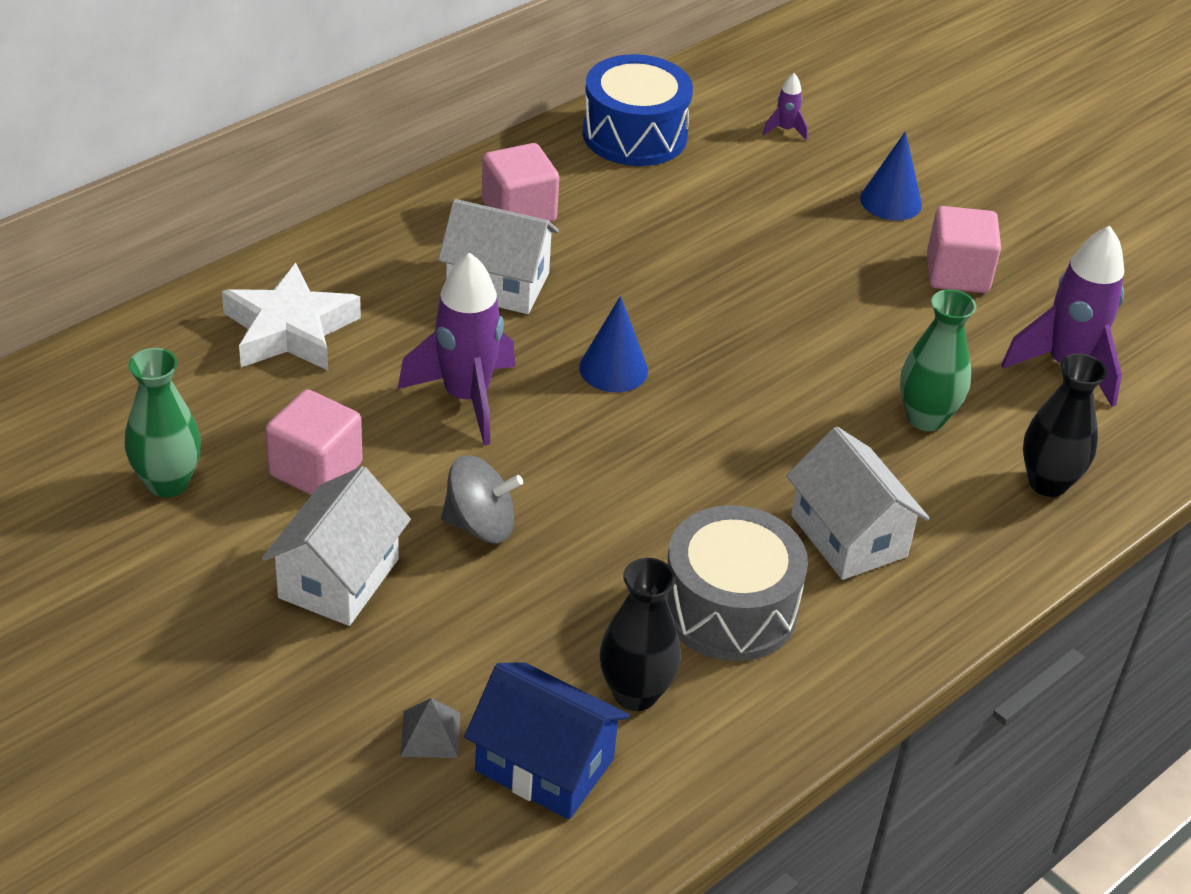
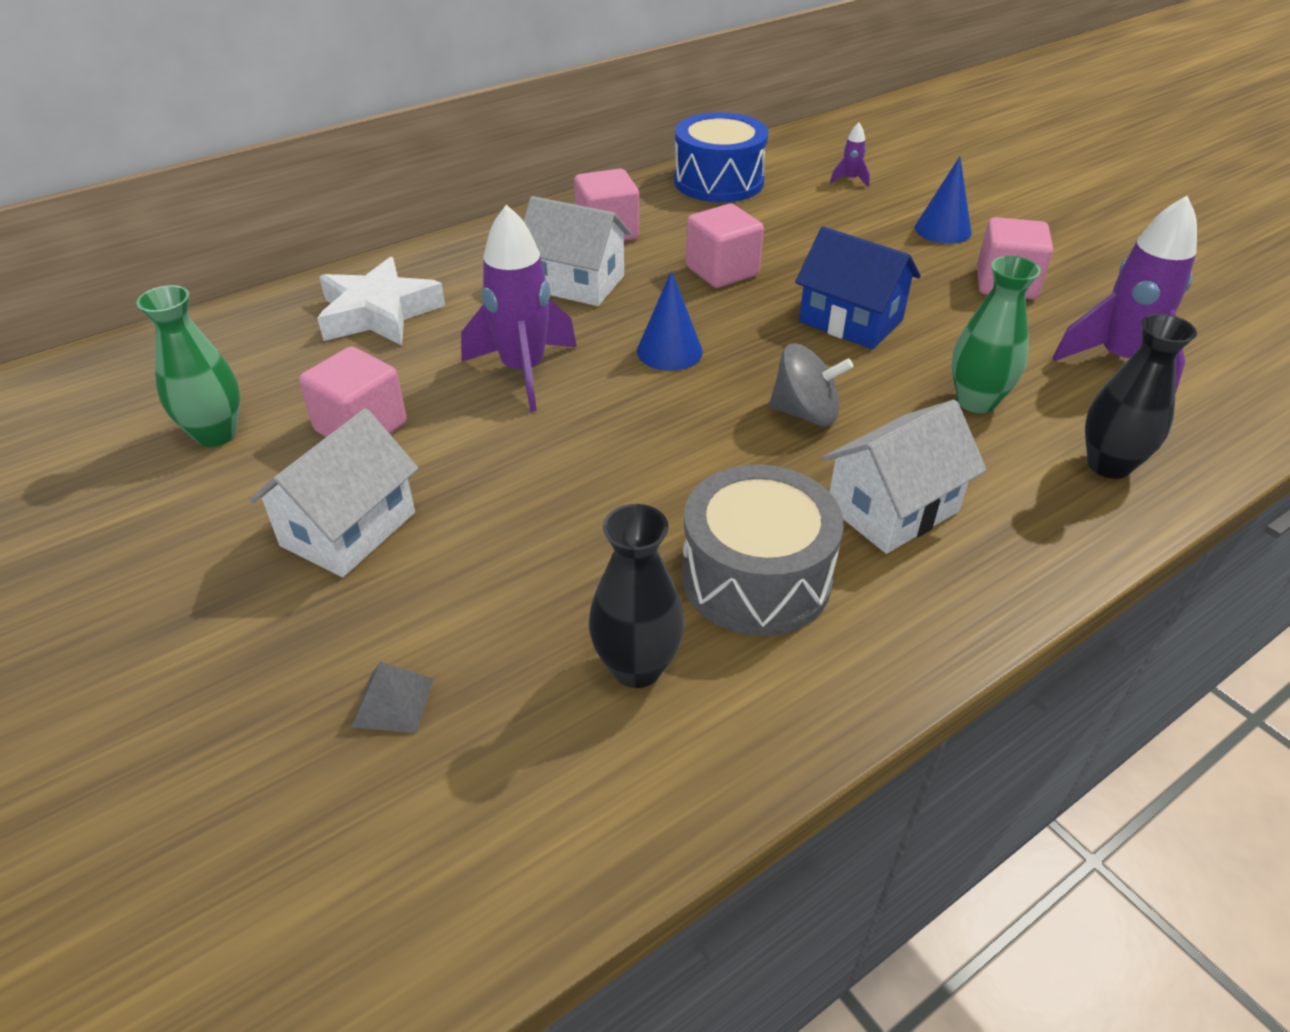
camera: 10 degrees right, 0 degrees up
grey spinning top [441,455,523,544] -> grey spinning top moved to [769,343,853,426]
blue house [464,662,630,819] -> blue house moved to [795,226,921,349]
white house [786,427,930,580] -> white house turned 75 degrees clockwise [822,400,987,554]
none -> pink cube [686,204,764,288]

